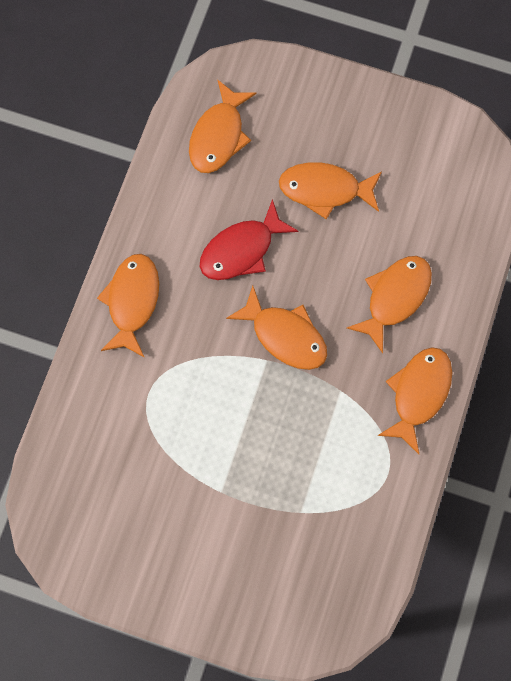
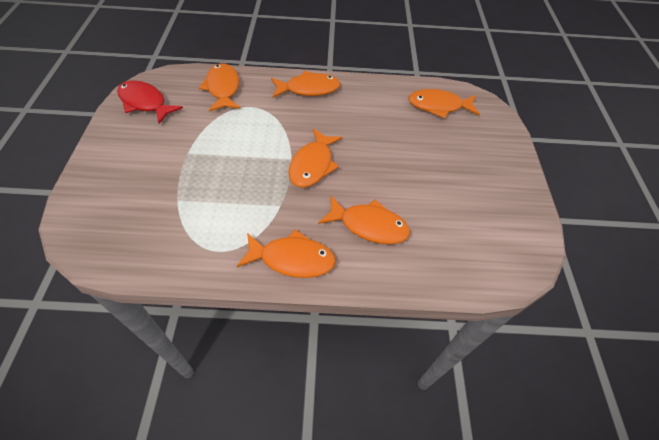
camera: 70 degrees right, 20 degrees down
red fish [200,199,299,280] -> red fish moved to [117,80,183,124]
orange fish [279,162,382,220] -> orange fish moved to [199,63,240,112]

